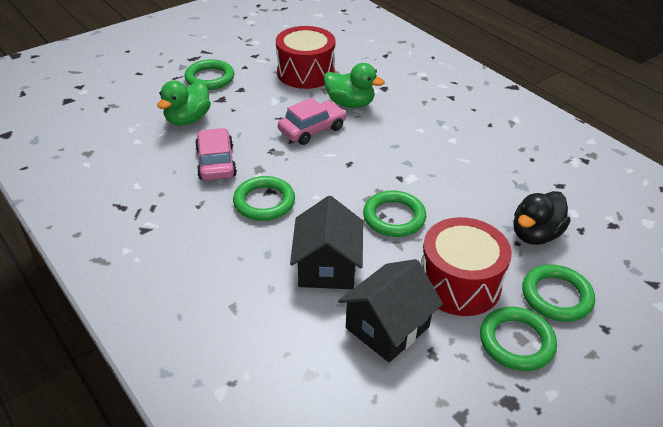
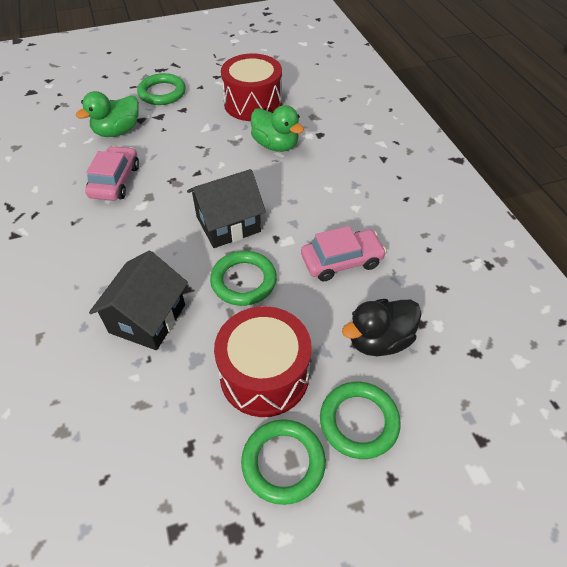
camera: 20 degrees right, 10 degrees up
green ring [233,176,295,221] -> none
pink car [278,98,346,145] -> pink car moved to [301,226,386,282]
black house [338,259,443,362] -> black house moved to [187,169,266,248]

